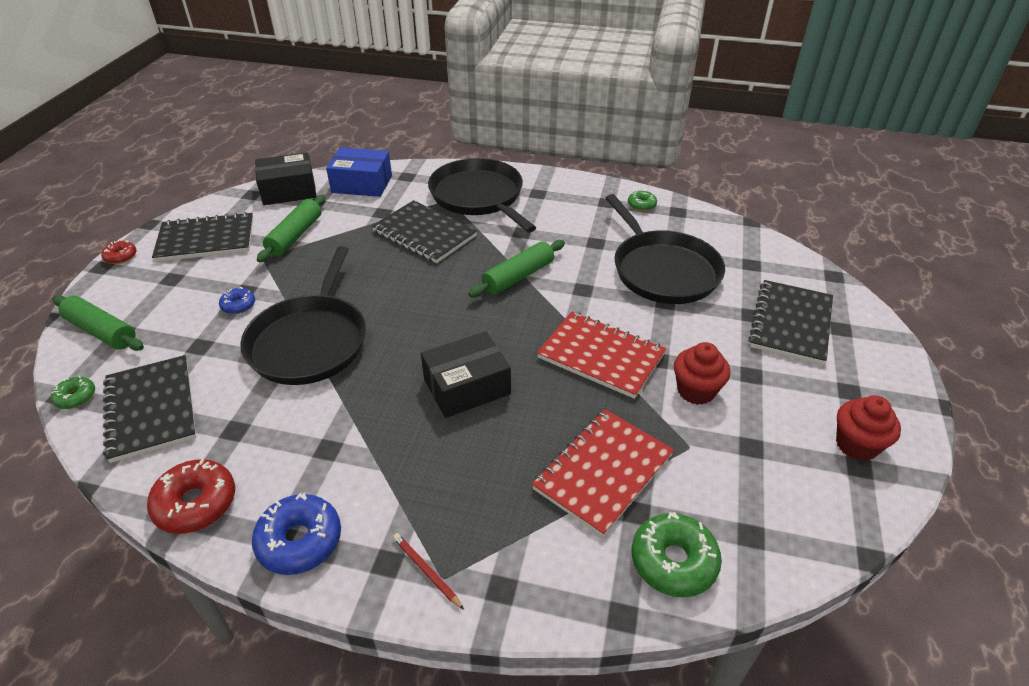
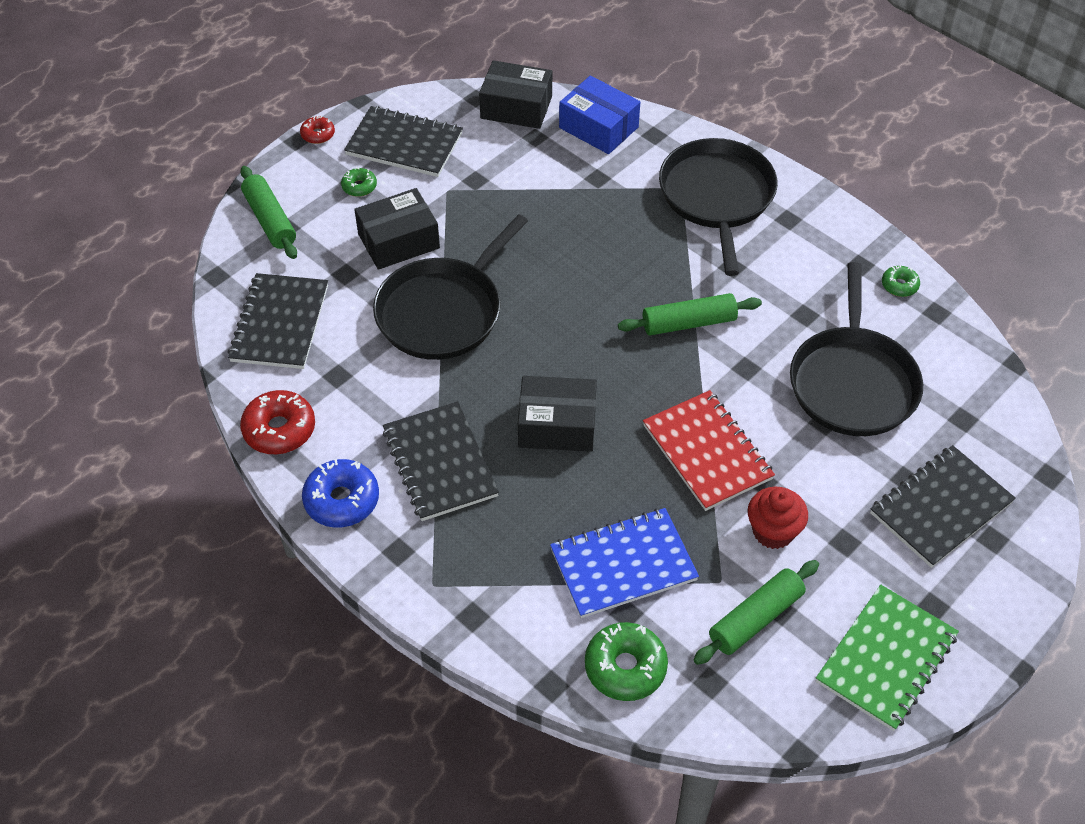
camera: 30 degrees right, 10 degrees up
green donut [51,376,95,409] -> green donut moved to [341,167,377,197]
blue donut [219,287,255,314] -> black box [354,188,440,270]
green rolling pin [257,195,326,262] -> green rolling pin moved to [694,560,819,665]
black notebook [372,200,477,263] -> black notebook moved to [383,401,499,521]
red pencil [393,533,464,610] -> none
red notebook [532,409,674,537] -> blue notebook [550,508,699,618]
red cupcake [836,395,901,461] -> green notebook [816,585,959,731]

